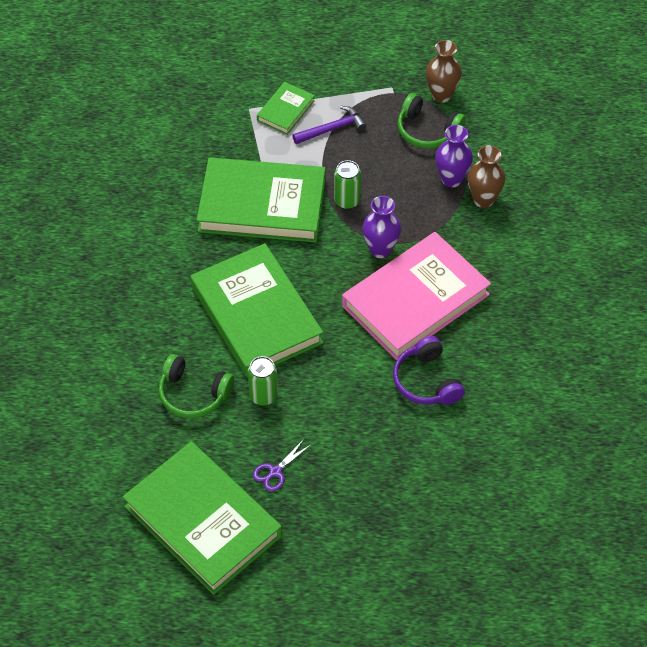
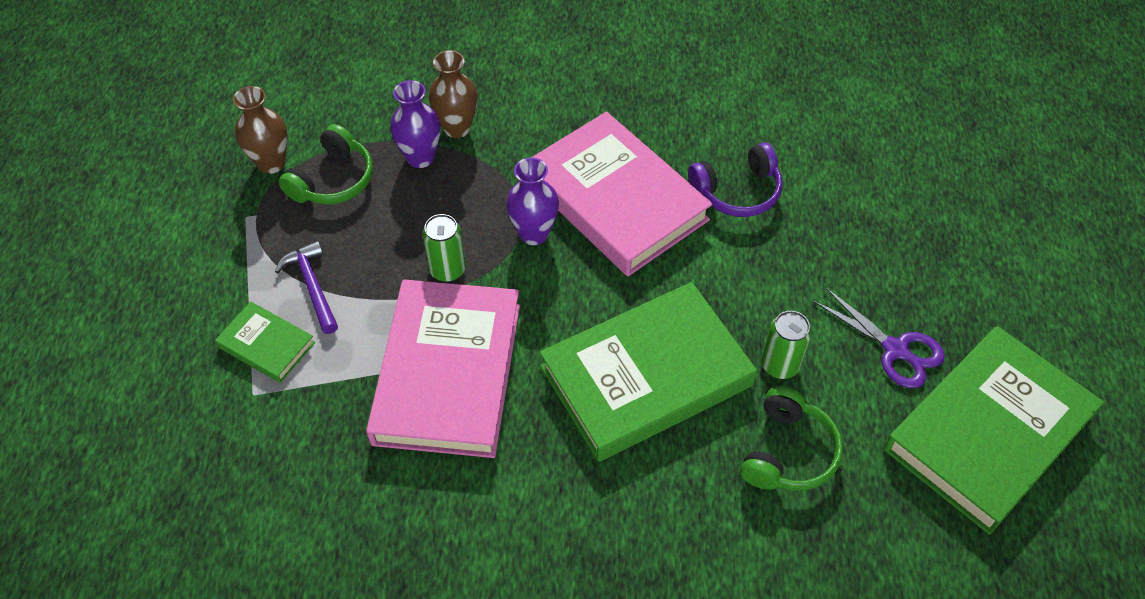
camera: 90 degrees left, 0 degrees up
green book [197,157,325,243] -> pink book [366,279,520,458]
purple scissors [253,439,312,492] -> purple scissors [814,288,945,388], size x1.52

